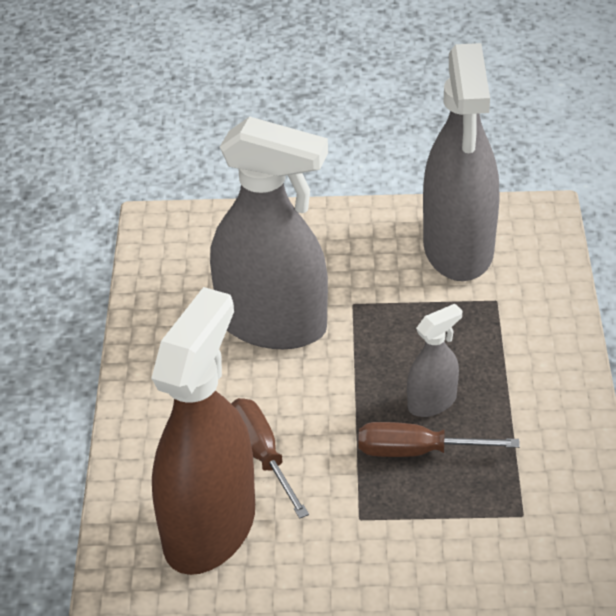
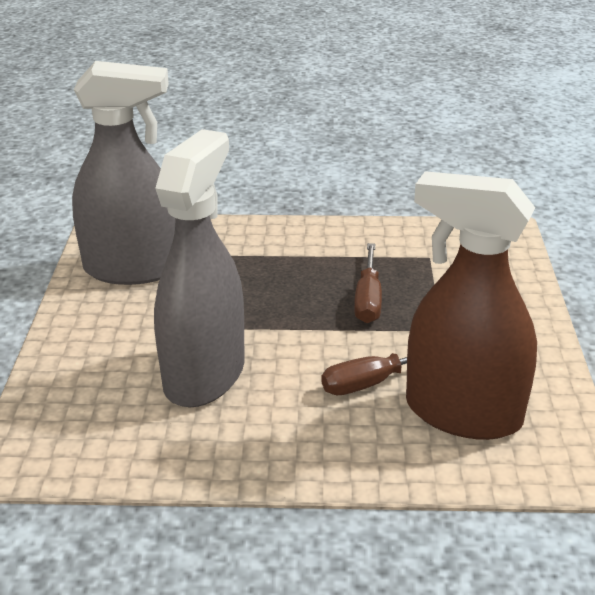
camera: 90 degrees left, 10 degrees down
grey spray bottle [407,304,463,417] -> none

